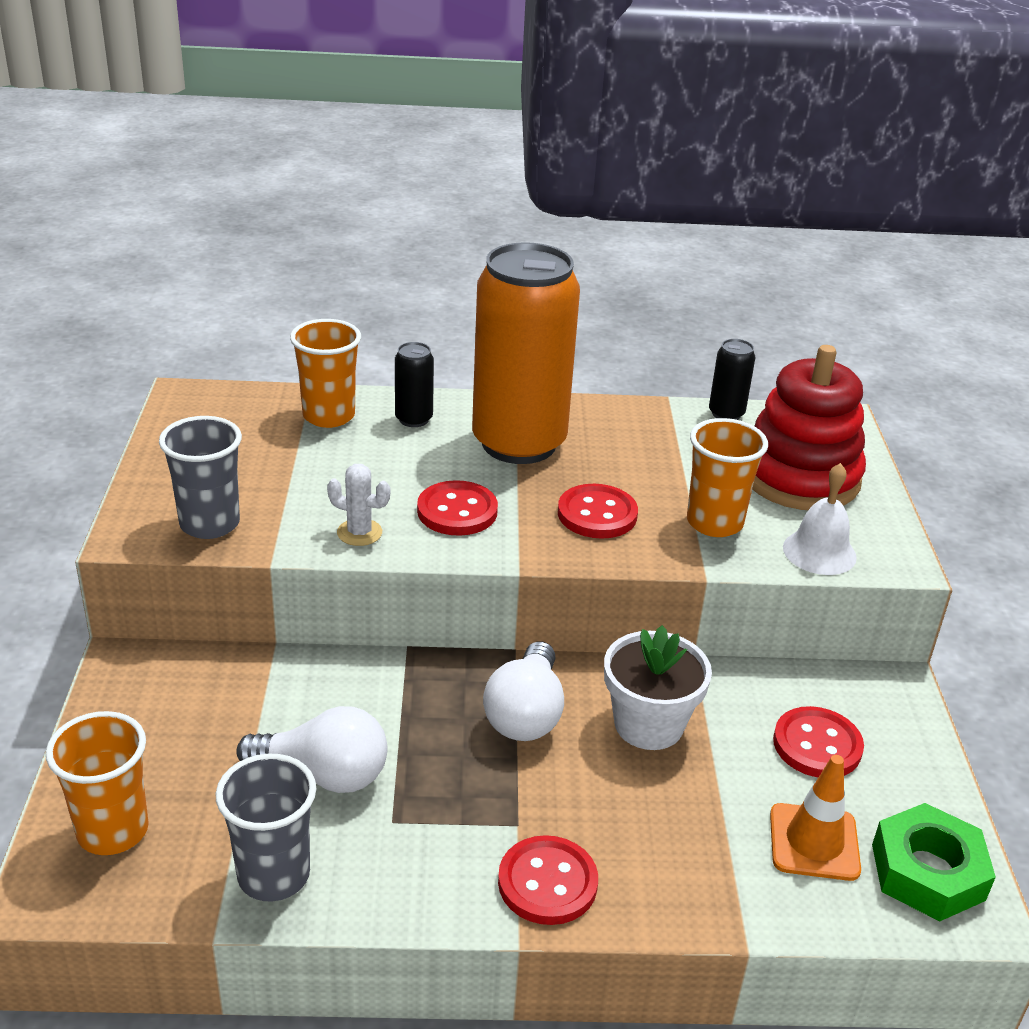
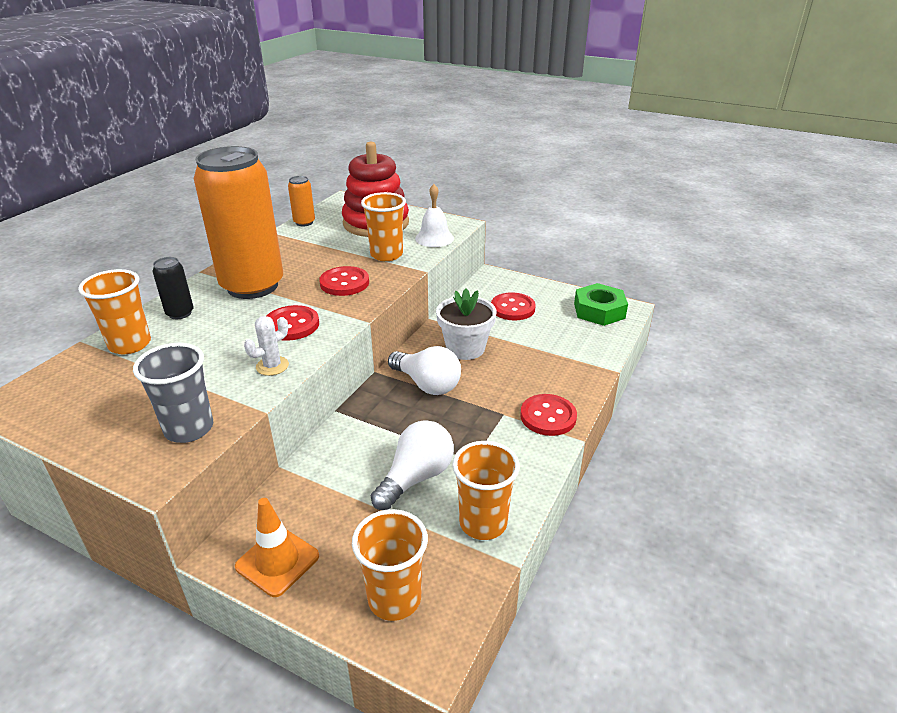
camera: 60 degrees left, 0 degrees up
grey cup [215,754,316,901] -> orange cup [452,441,520,540]
black can [709,339,755,420] -> orange can [288,176,315,226]
orange traffic cone [770,755,861,881] -> orange traffic cone moved to [235,498,319,597]

